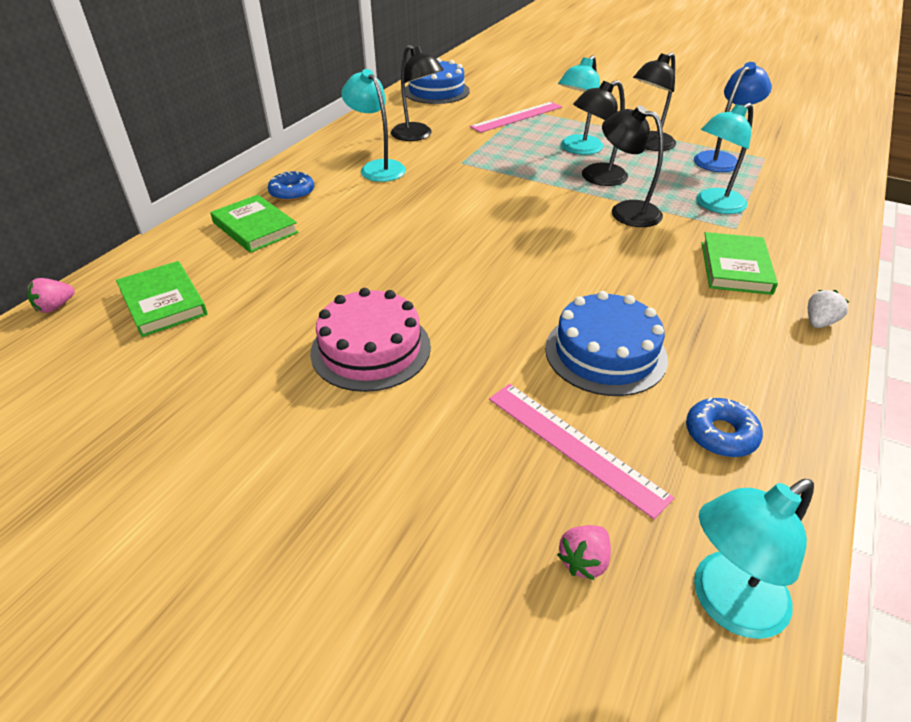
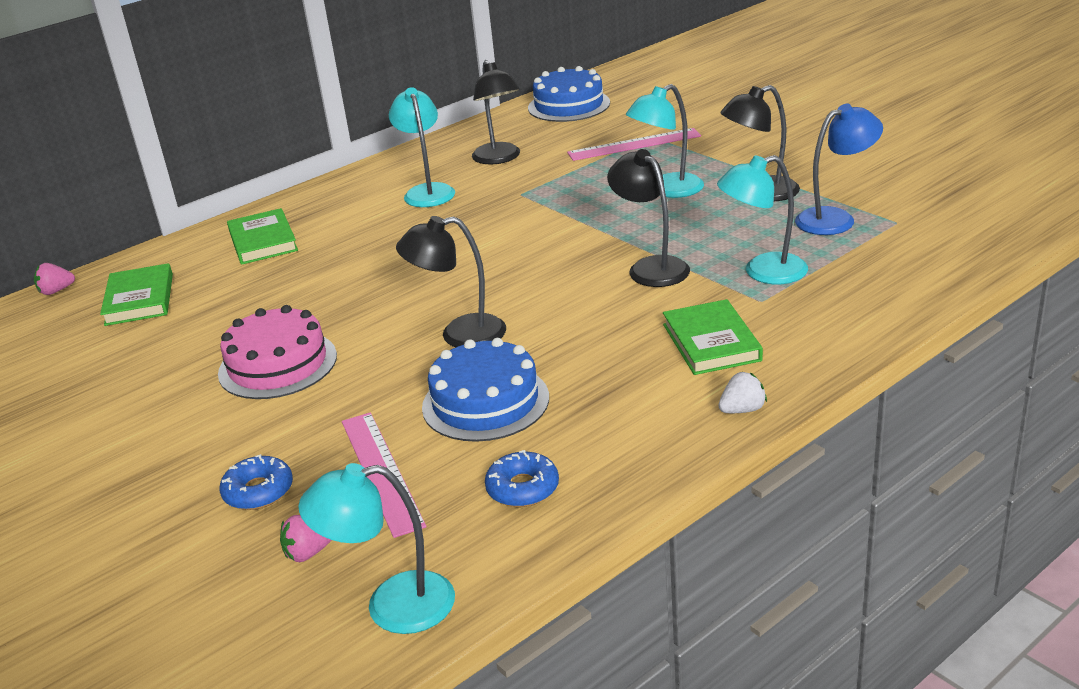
camera: 25 degrees right, 10 degrees down
blue donut [268,171,314,201] -> blue donut moved to [220,454,293,510]
black lamp [573,80,628,186] -> black lamp moved to [396,216,506,347]
green book [702,232,778,295] -> green book turned 45 degrees counterclockwise [663,299,763,375]

